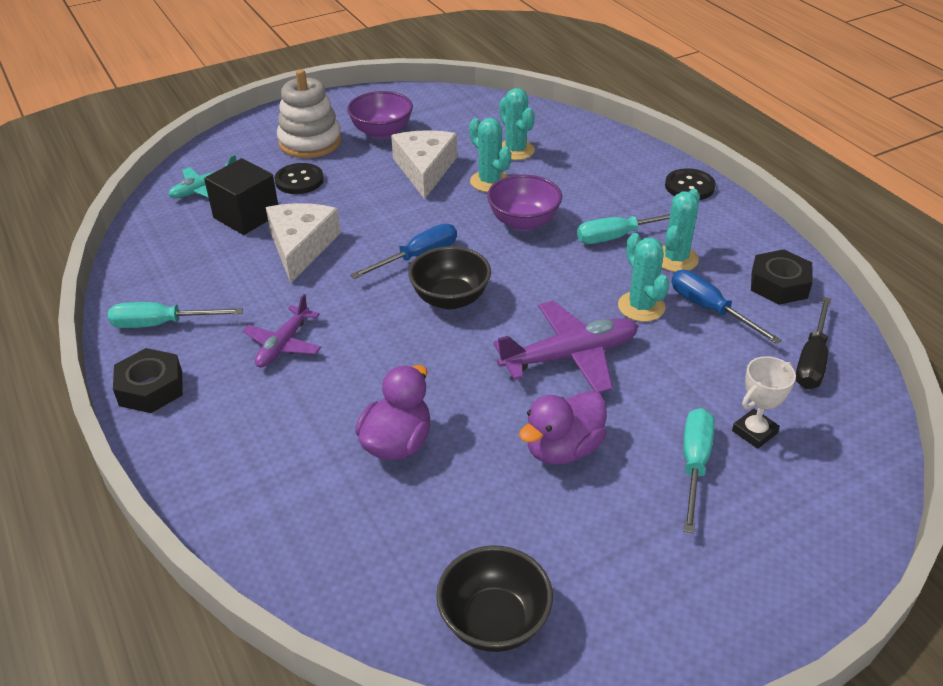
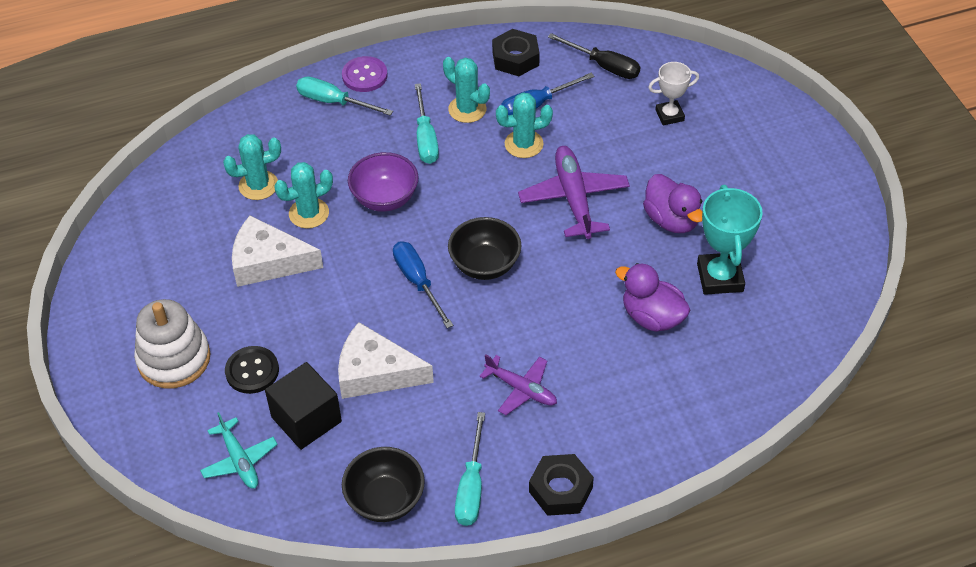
camera: 80 degrees left, 10 degrees up
purple bowl [347,91,413,139] -> none
black bowl [436,545,553,652] -> black bowl moved to [342,447,425,522]
black button [665,168,716,200] -> purple button [342,56,387,92]
turquoise screwdriver [683,408,715,534] -> turquoise screwdriver moved to [296,76,393,116]
white trophy [732,356,796,449] -> white trophy turned 75 degrees counterclockwise [648,62,699,125]
none -> turquoise trophy [697,185,763,295]

